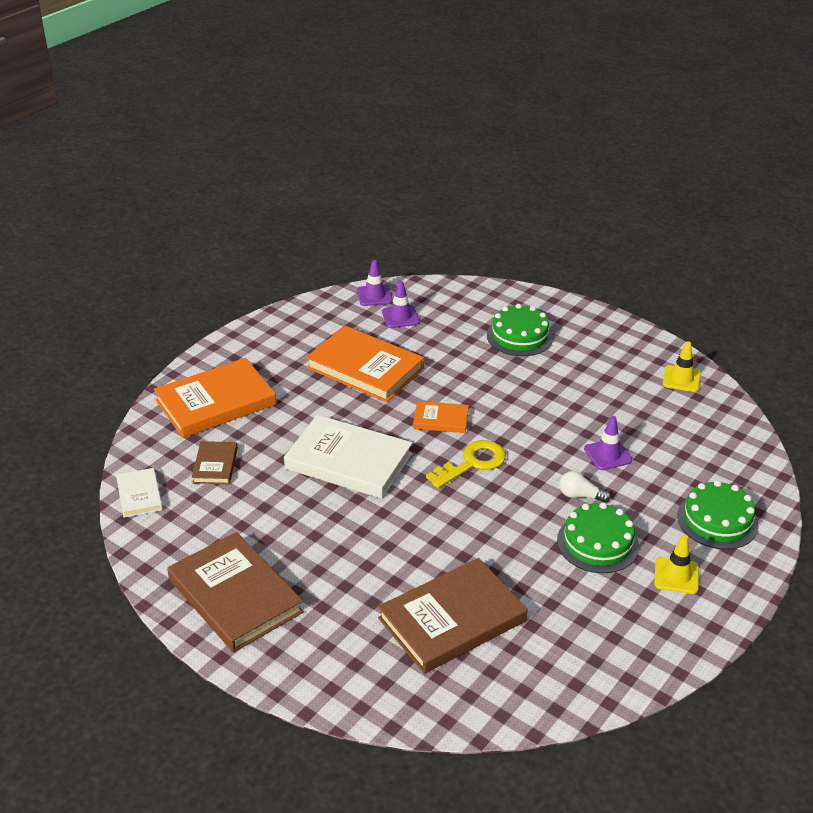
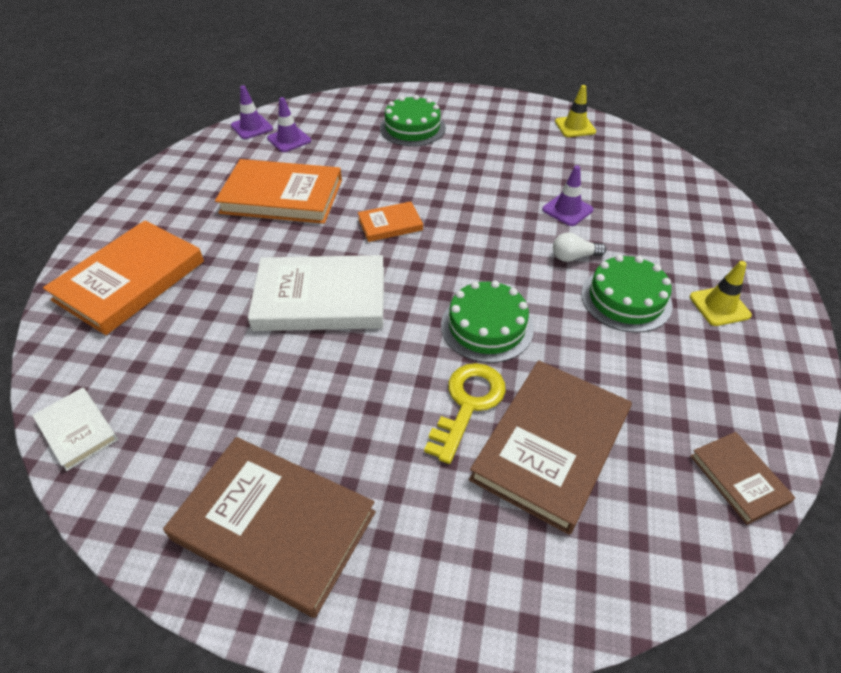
camera: 25 degrees left, 10 degrees up
brown book [192,441,238,484] -> brown book moved to [690,432,795,525]
yellow key [426,440,506,489] -> yellow key moved to [424,363,506,464]
green cake [677,480,758,549] -> green cake moved to [441,280,534,363]

